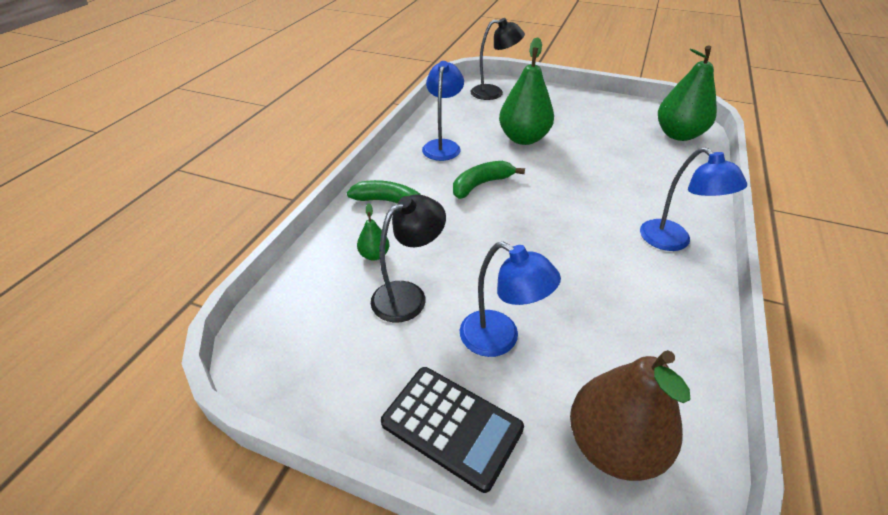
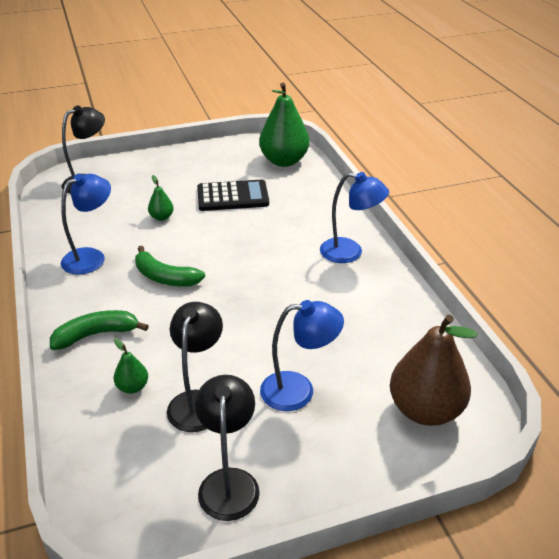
camera: 40 degrees left, 5 degrees down
black calculator [381,367,524,493] -> black calculator moved to [197,180,269,211]
blue lamp [422,61,464,161] -> blue lamp turned 75 degrees clockwise [61,173,111,275]
green banana [453,161,525,199] -> green banana turned 75 degrees counterclockwise [135,246,205,287]
green pear [499,37,554,145] -> green pear [148,175,174,221], size x0.45
none -> black lamp [195,375,260,521]

